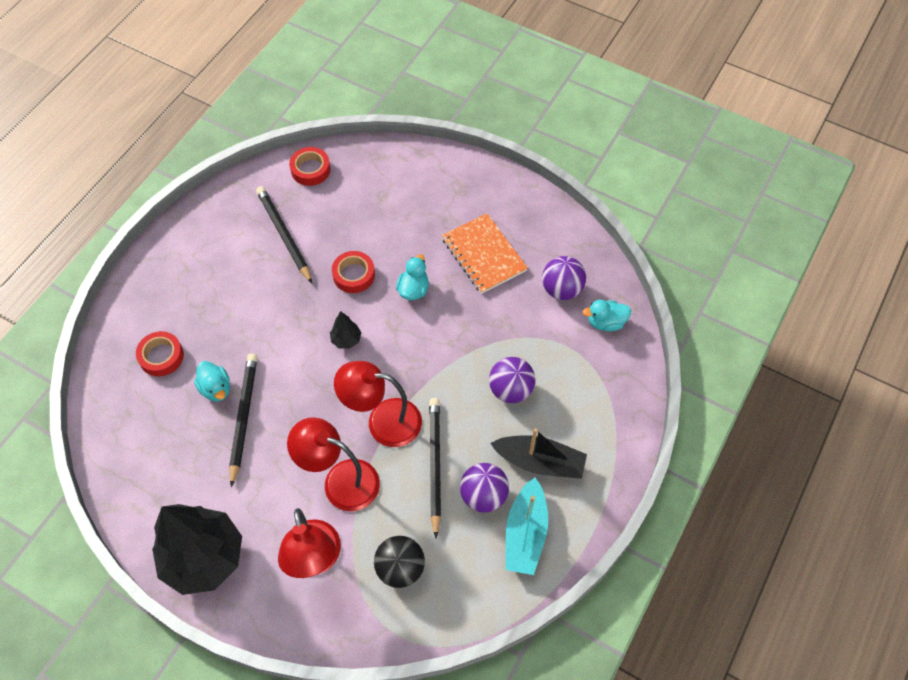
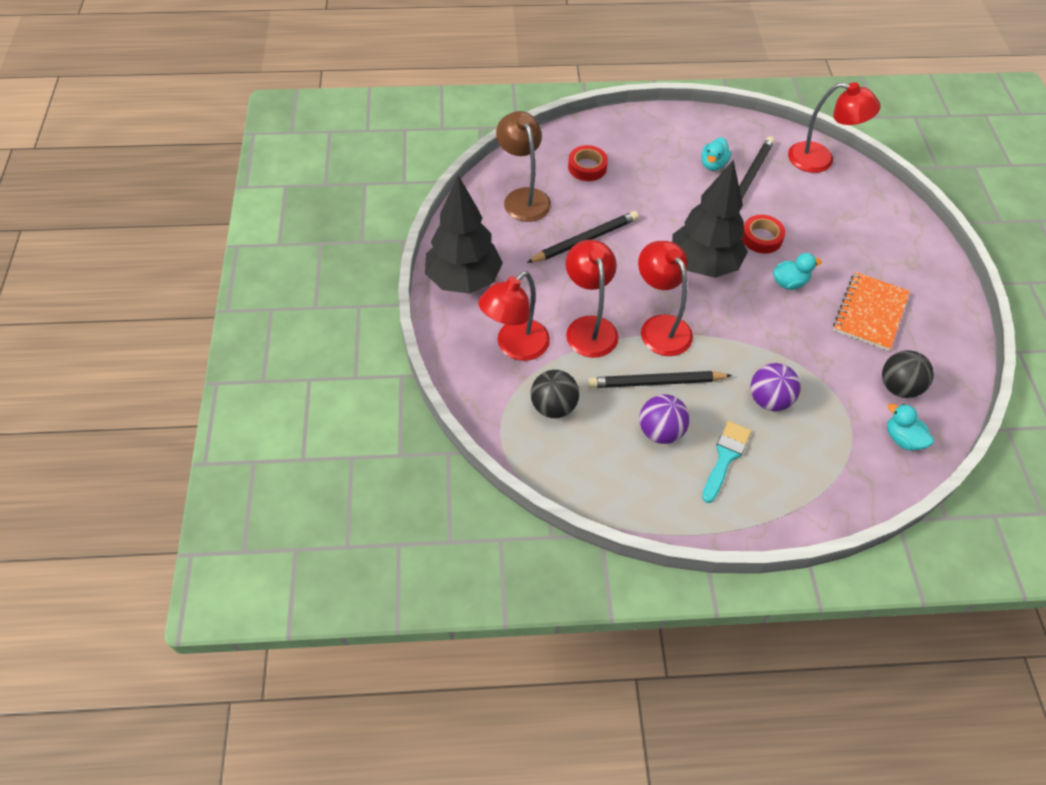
camera: 55 degrees right, 5 degrees down
turquoise duck [194,361,230,401] -> turquoise duck moved to [701,137,731,171]
red tape [289,147,331,186] -> red lamp [788,82,880,173]
black tree [330,311,361,349] -> black tree [672,160,748,278], size x2.47
black pencil [429,398,441,538] -> black pencil turned 150 degrees counterclockwise [588,371,732,388]
black boat [490,428,587,479] -> turquoise brush [702,421,751,503]
turquoise boat [506,478,548,575] -> none
purple ball [542,256,586,300] -> black ball [882,350,934,398]
none -> brown lamp [496,111,551,222]

